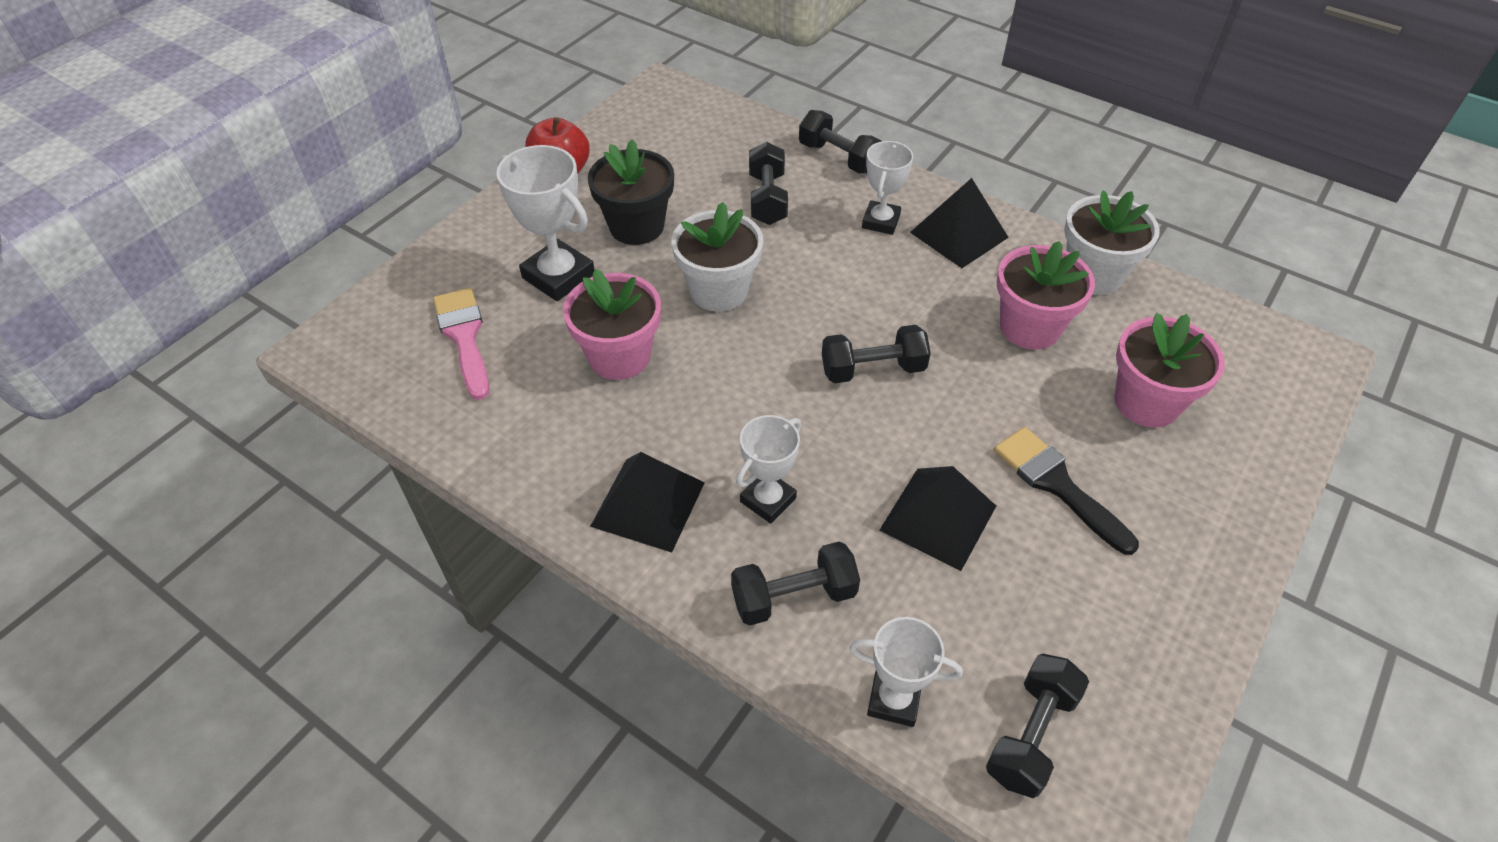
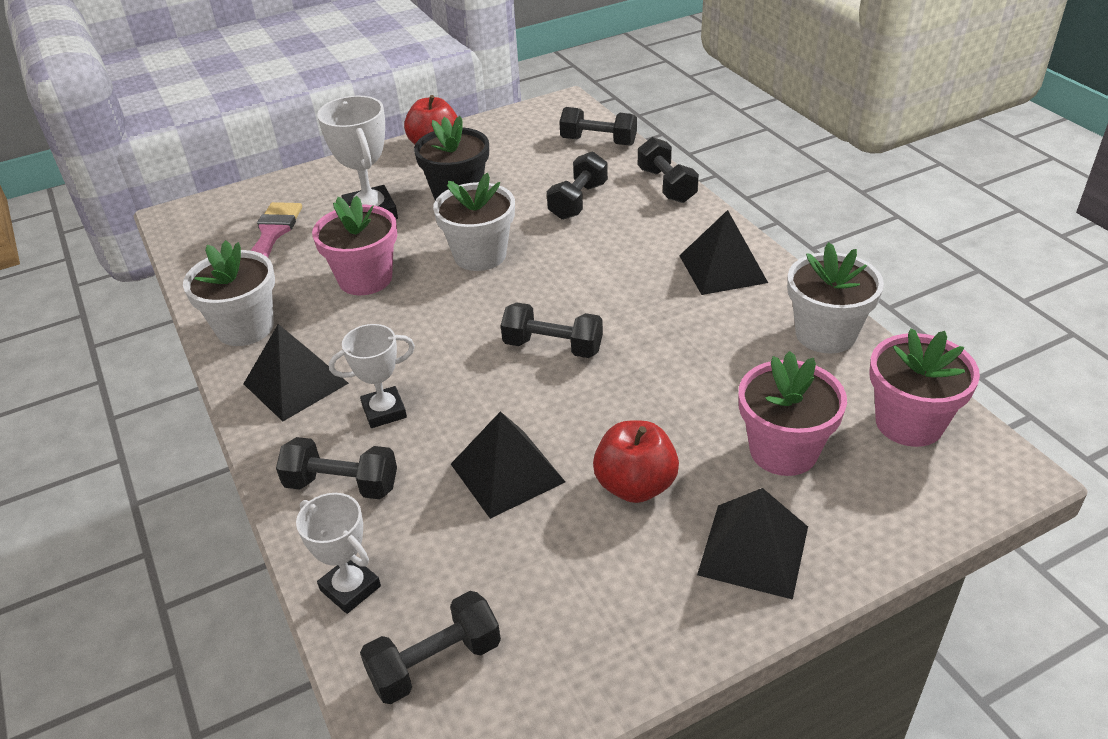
camera: 30 degrees right, 10 degrees down
white trophy [862,141,914,235] -> none
black brush [994,427,1139,555] -> red apple [593,421,679,503]
pink flower pot [997,241,1095,350] -> pink flower pot moved to [870,328,980,447]
none -> white flower pot [183,240,275,346]
none -> black dumbbell [560,107,637,146]
none -> black pyramid [697,488,808,600]

